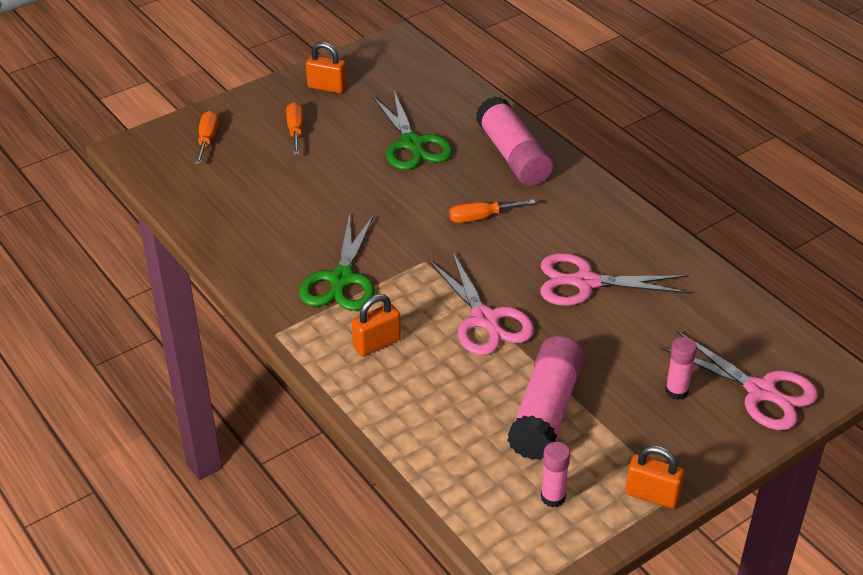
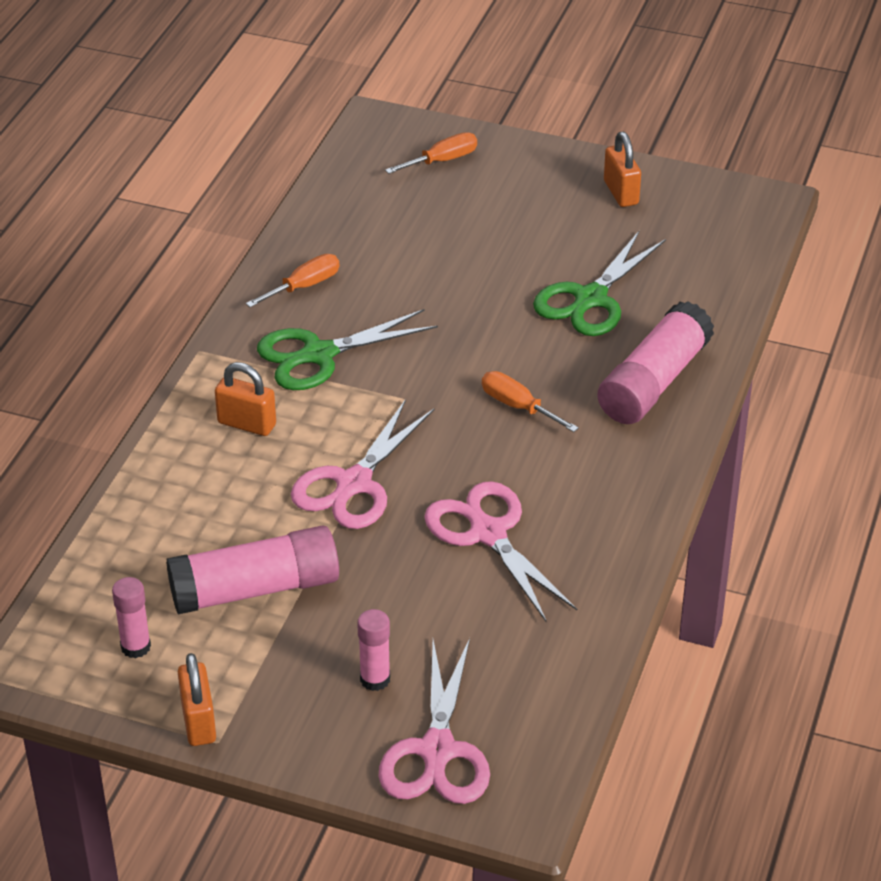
camera: 55 degrees right, 0 degrees up
orange screwdriver [286,102,303,155] -> orange screwdriver moved to [246,254,339,307]

